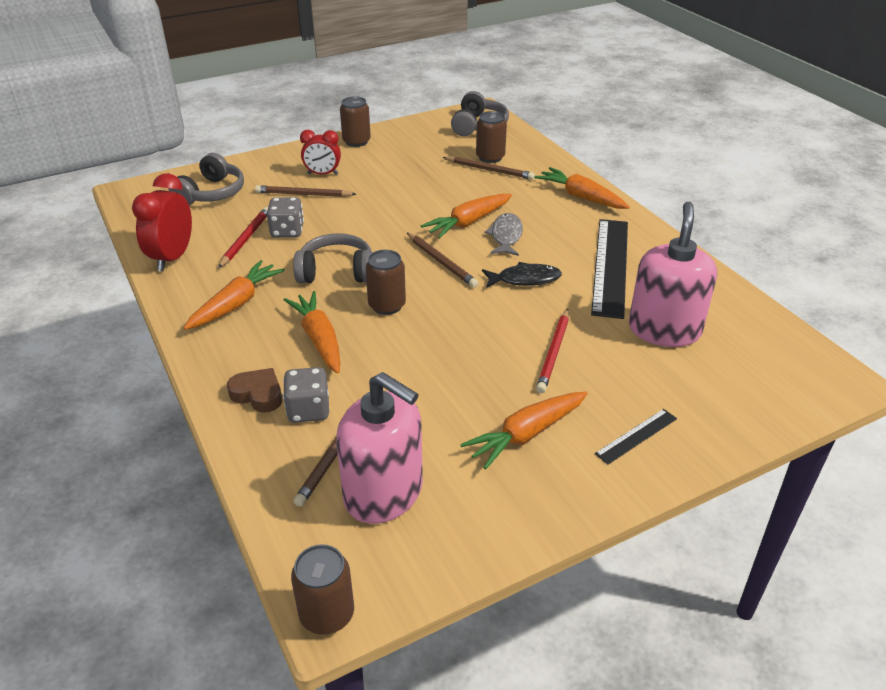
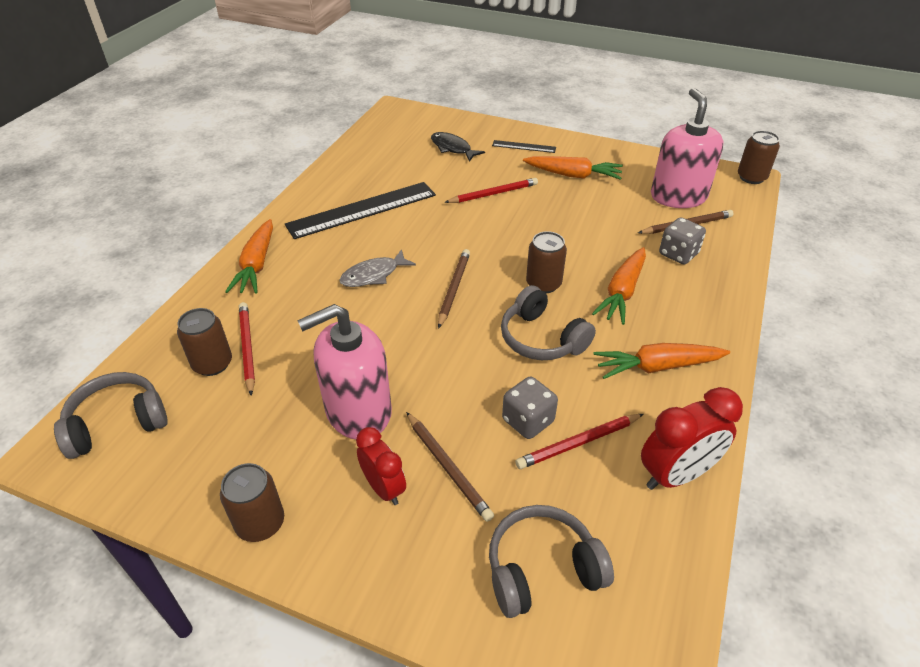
camera: 130 degrees left, 5 degrees up
brown heart [227,368,282,413] -> none
orange carrot [421,194,512,239] -> none
brown pencil [443,156,535,180] -> red pencil [239,302,255,396]
black fish [482,262,562,288] -> black fish moved to [431,132,485,162]
pink soap dispenser [629,202,717,347] -> pink soap dispenser moved to [297,304,392,439]

